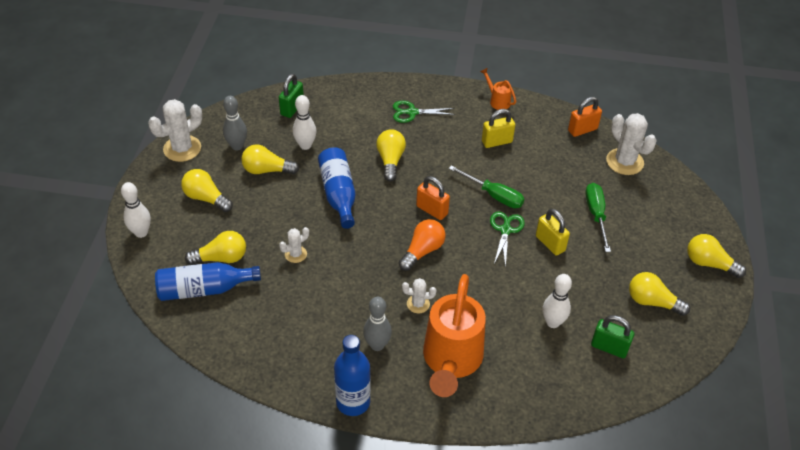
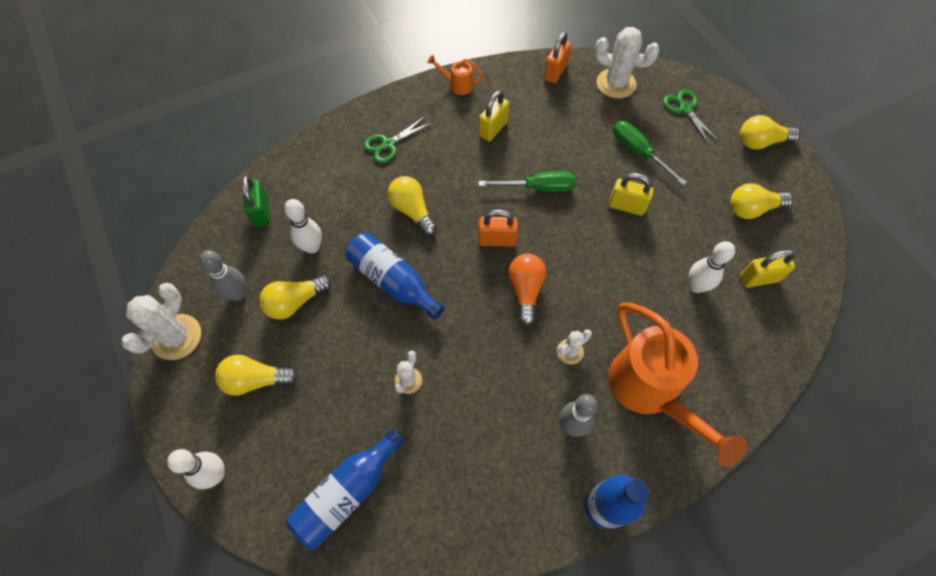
camera: 35 degrees left, 15 degrees up
yellow light bulb [185,231,246,265] -> none
green scissors [490,212,525,268] -> green scissors moved to [663,89,720,146]
green padlock [591,315,634,358] -> yellow padlock [740,250,795,288]

